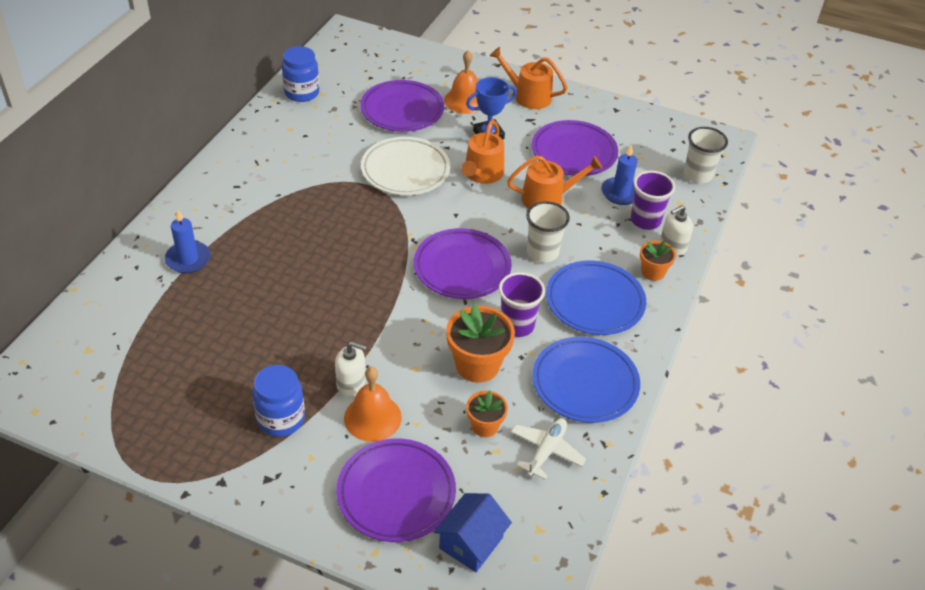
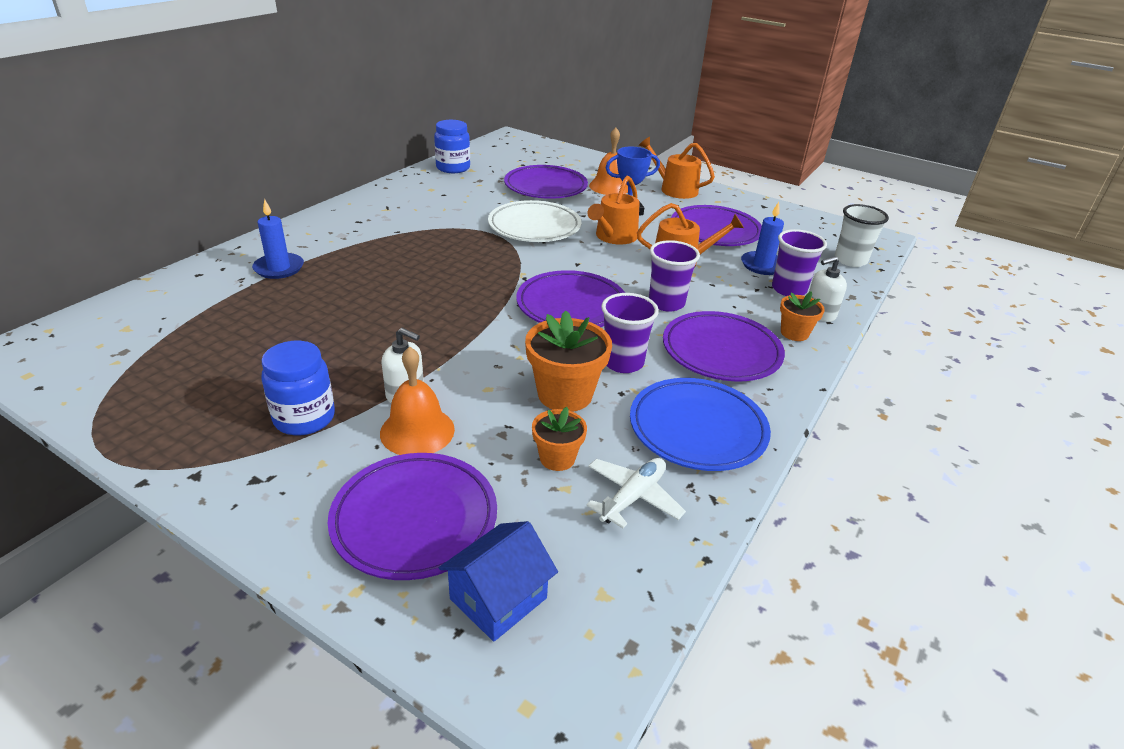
camera: 10 degrees right, 10 degrees down
white cup [526,201,570,263] -> purple cup [649,240,700,312]
blue plate [546,260,646,335] -> purple plate [663,311,785,381]

